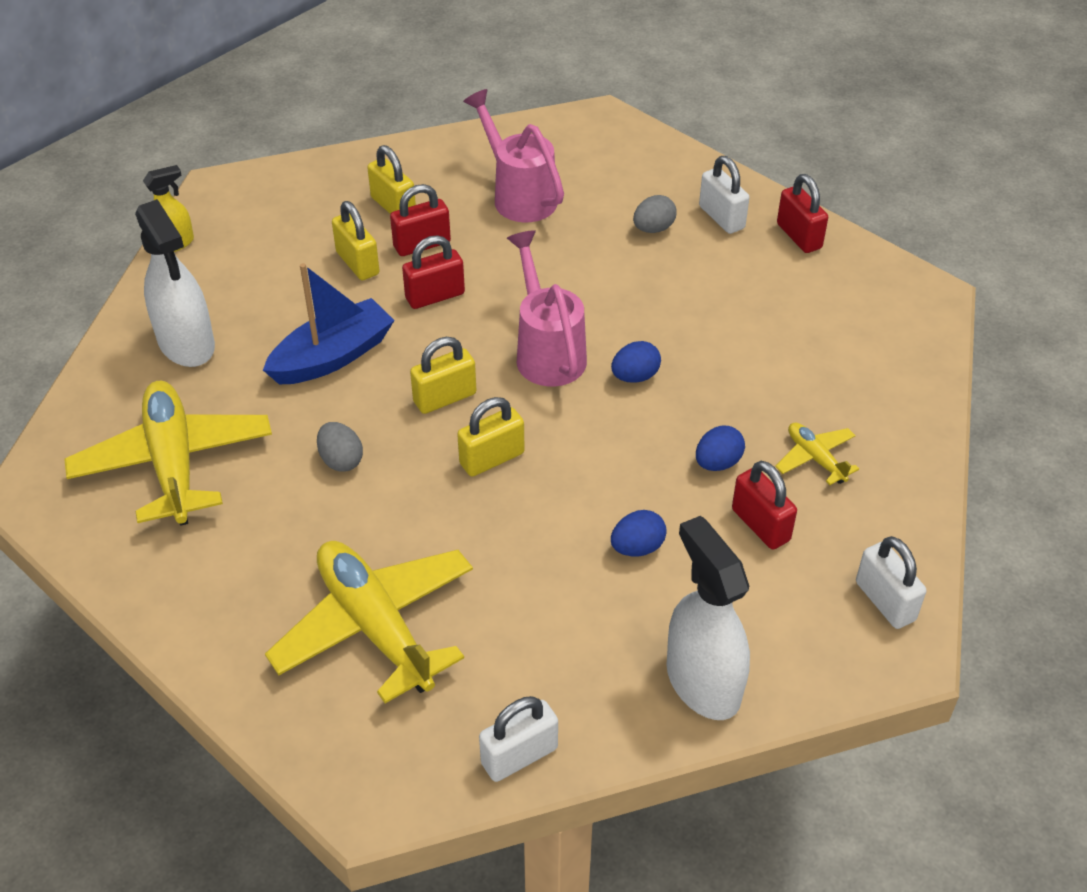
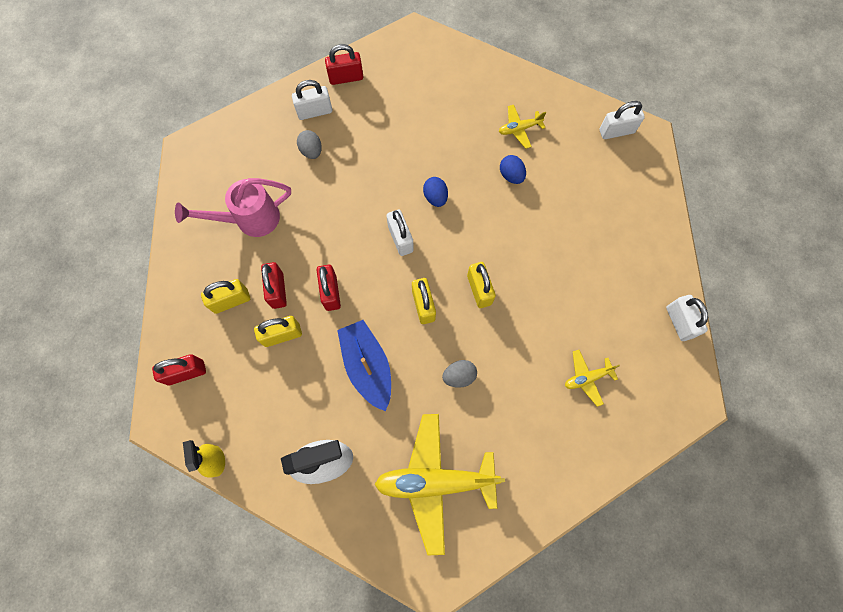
camera: 75 degrees left, 25 degrees up
yellow plane [265,541,473,703] -> yellow plane [565,350,620,407], size x0.47
pink watering can [507,230,587,387] -> white padlock [387,210,414,256]
blue egg [611,510,667,556] -> none
white spray bottle [666,516,750,720] -> none
red padlock [732,461,797,549] -> red padlock moved to [152,354,206,385]

